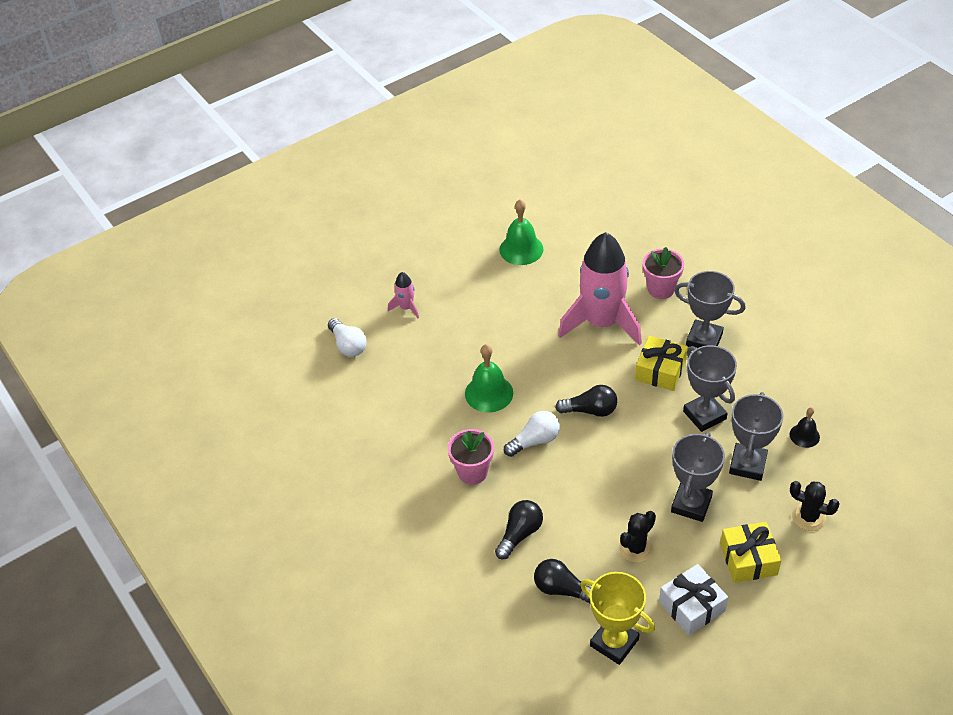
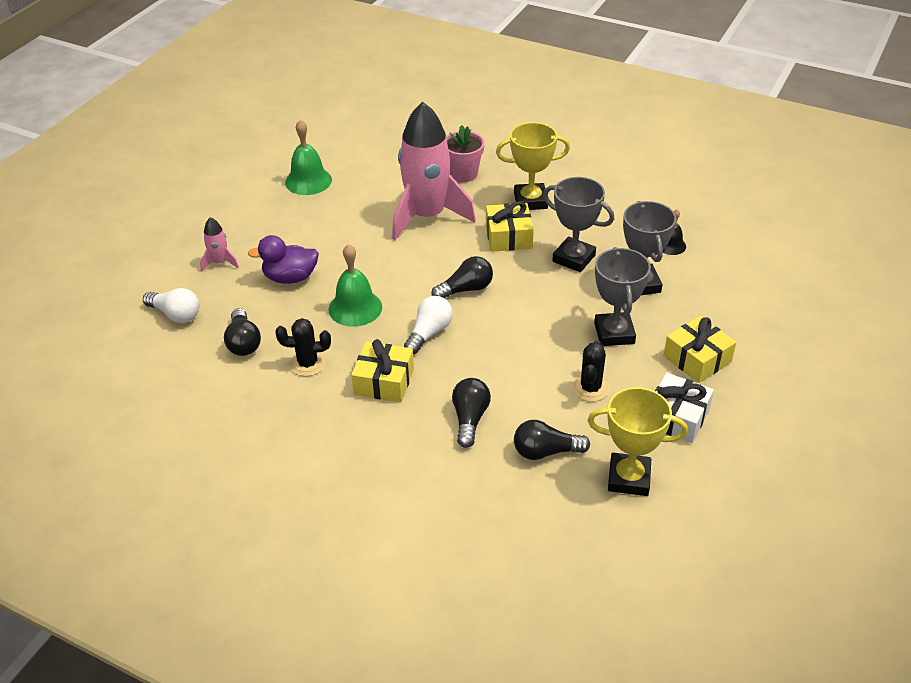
camera: 30 degrees left, 5 degrees down
pink flower pot [448,429,494,484] -> yellow gift [351,339,414,402]
grey trophy [674,271,746,348] -> yellow trophy [496,122,570,210]
black cactus [790,481,839,531] -> black cactus moved to [275,318,331,376]
none -> black light bulb [224,308,261,356]
none -> purple duck [248,235,319,284]

